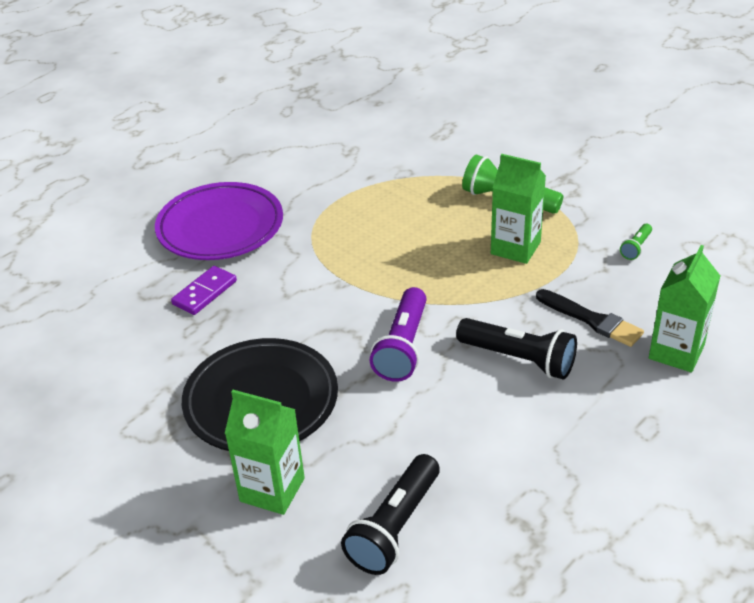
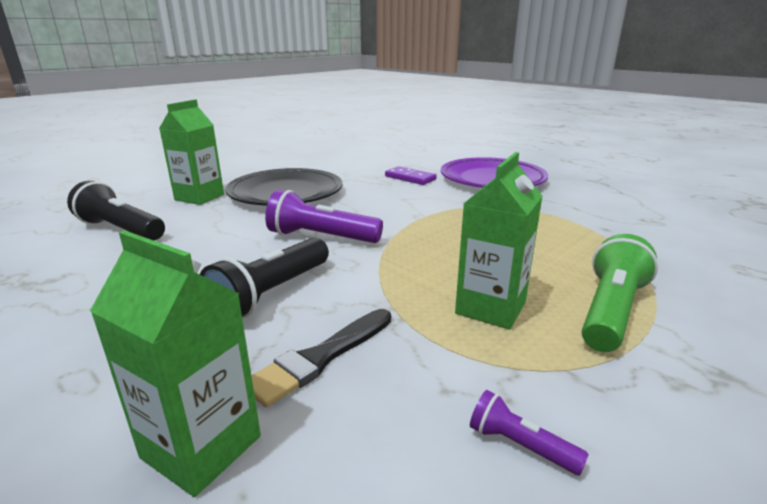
camera: 90 degrees right, 15 degrees down
green flashlight [620,224,652,260] -> purple flashlight [470,390,589,475]

